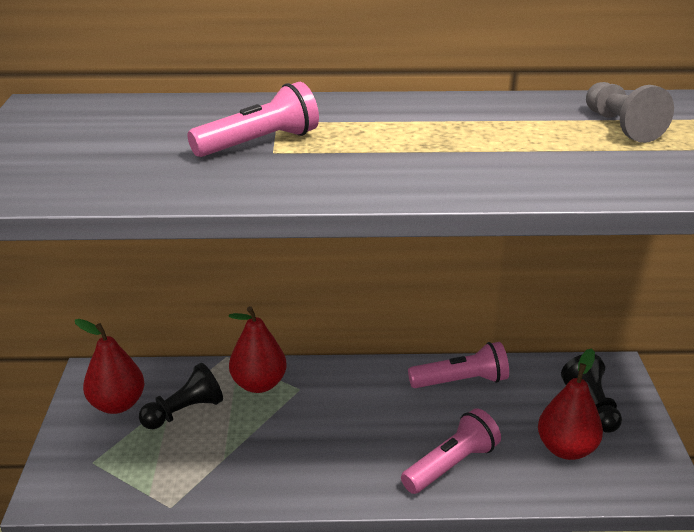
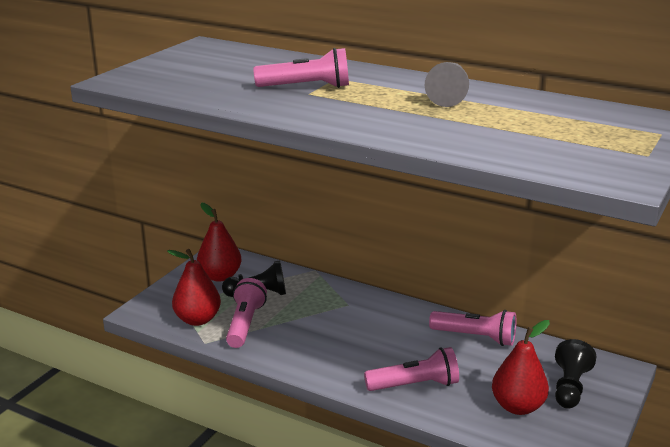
camera: 30 degrees right, 5 degrees down
red pear [229,306,287,393] -> red pear moved to [167,249,221,326]
grey pawn [586,82,674,143] -> grey pawn moved to [425,62,469,107]
none -> pink flashlight [226,278,267,348]

